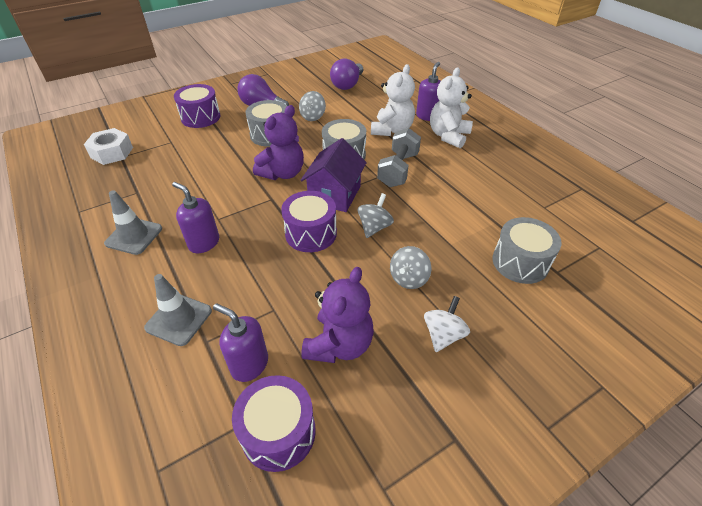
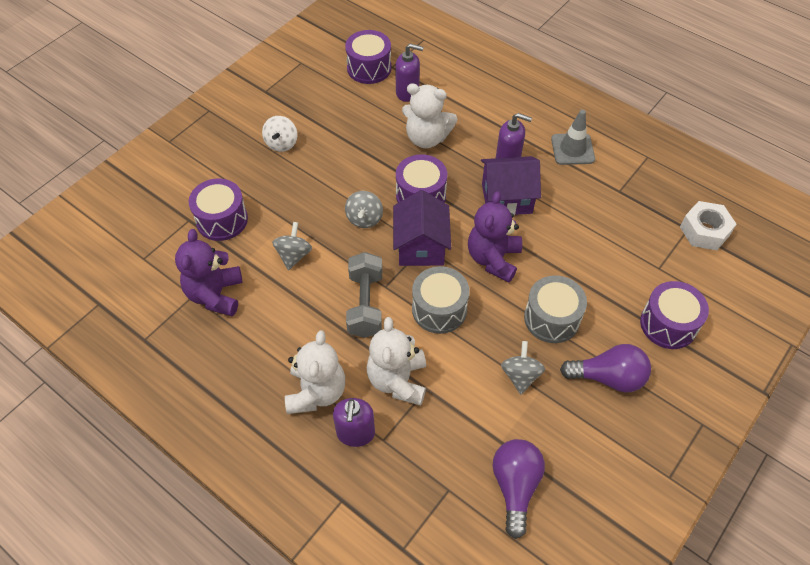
camera: 160 degrees right, 10 degrees up
grey traffic cone [144,274,212,346] -> none
purple teddy bear [301,267,374,363] -> purple teddy bear moved to [175,229,243,316]
grey spinning top [390,246,431,289] -> grey spinning top moved to [272,222,312,270]
grey drum [492,217,562,284] -> purple drum [189,179,248,241]
none -> white teddy bear [402,84,457,148]
none -> purple house [481,156,541,216]

